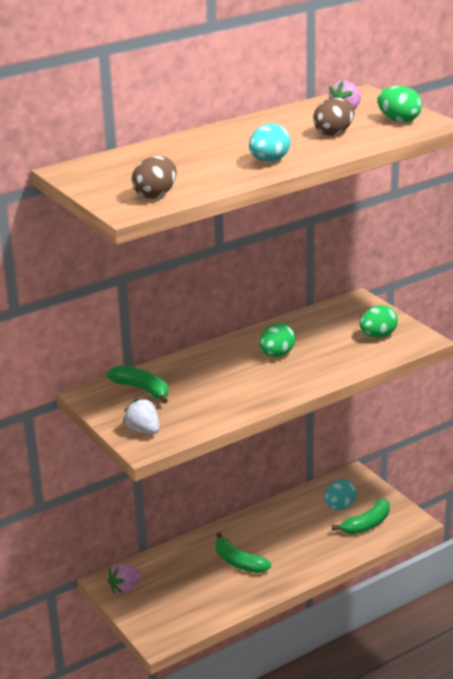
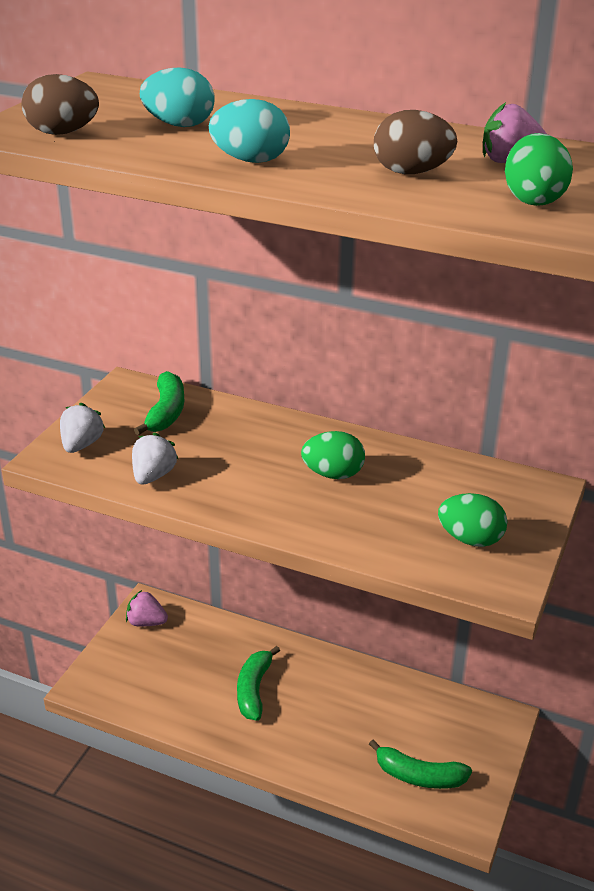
camera: 55 degrees right, 5 degrees up
turquoise egg [324,479,357,510] -> turquoise egg moved to [140,67,215,127]
none -> white strawberry [132,432,178,485]

